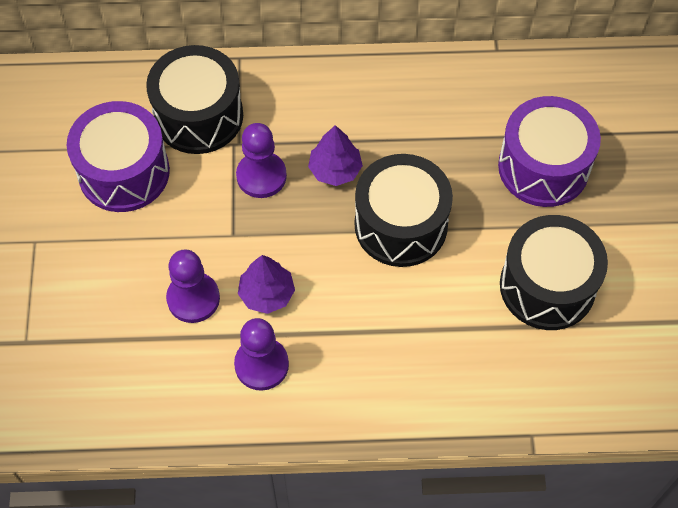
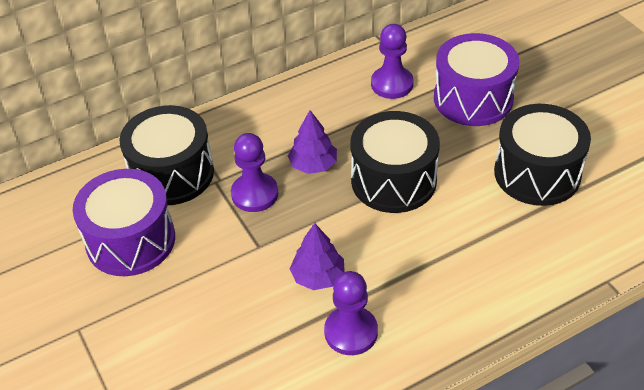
camera: 25 degrees left, 15 degrees down
purple pawn [166,249,220,323] -> purple pawn moved to [371,24,414,99]

